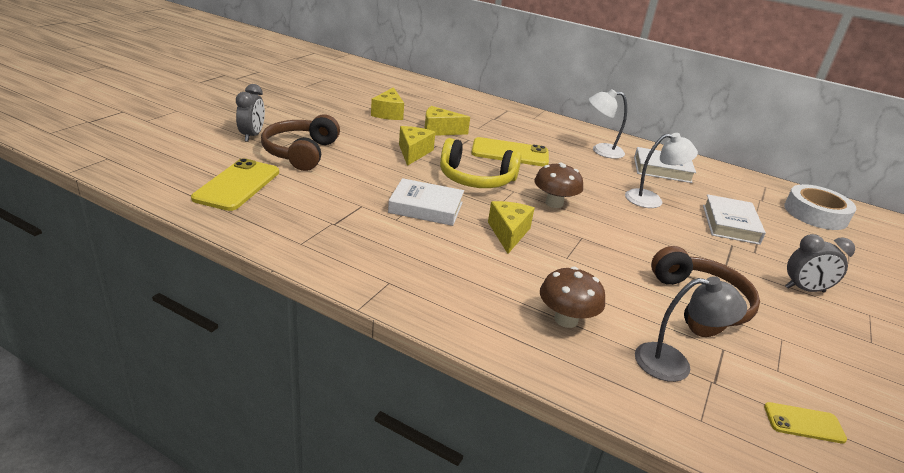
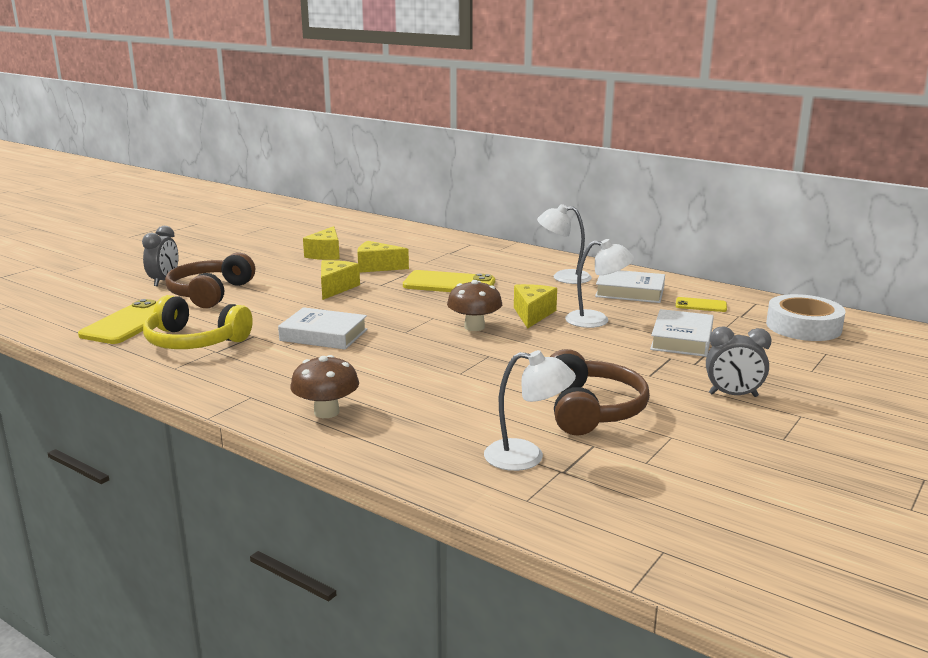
camera: 10 degrees right, 10 degrees down
yellow headphones [440,138,522,188] -> yellow headphones moved to [143,295,253,349]
yellow cheese [488,201,535,254] -> yellow cheese moved to [514,284,557,329]
brown mushroom [540,267,605,328] -> brown mushroom moved to [290,355,359,418]
grey lamp [635,276,747,382] -> white lamp [484,350,576,471]
yellow phone [764,402,847,444] -> yellow phone moved to [675,297,727,312]

